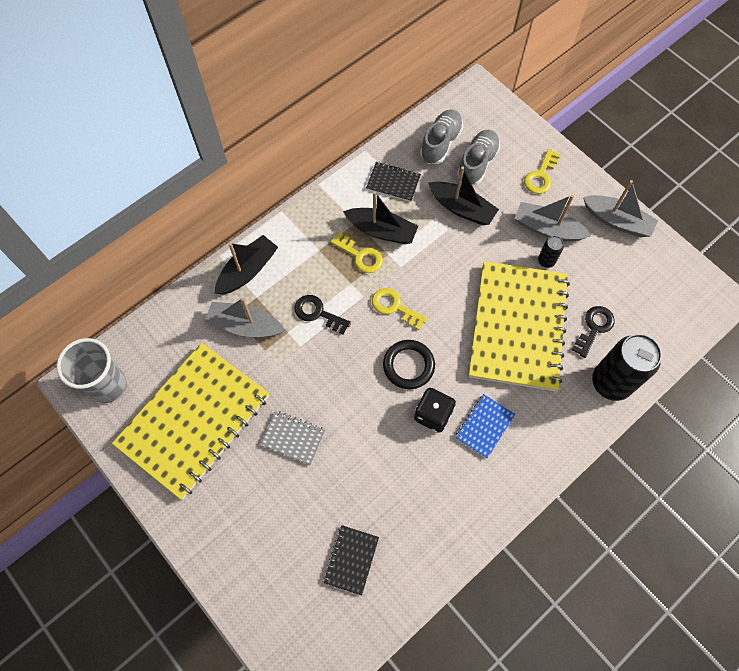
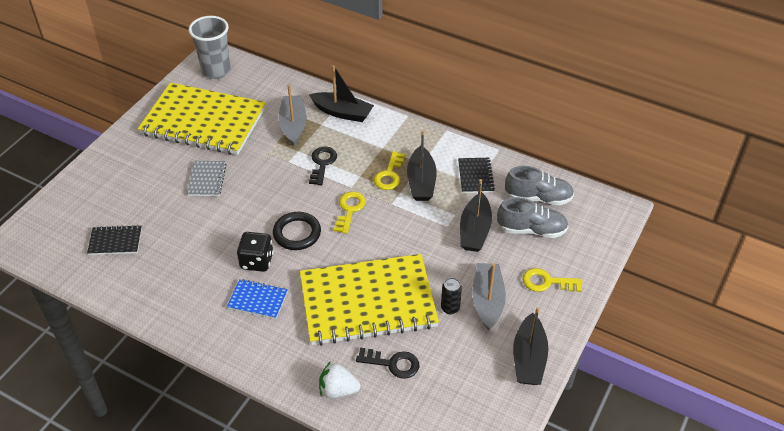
camera: 70 degrees right, 20 degrees down
grey boat [583,180,658,237] -> black boat [513,307,548,385]
black can [592,334,662,401] -> white strawberry [319,361,360,398]

